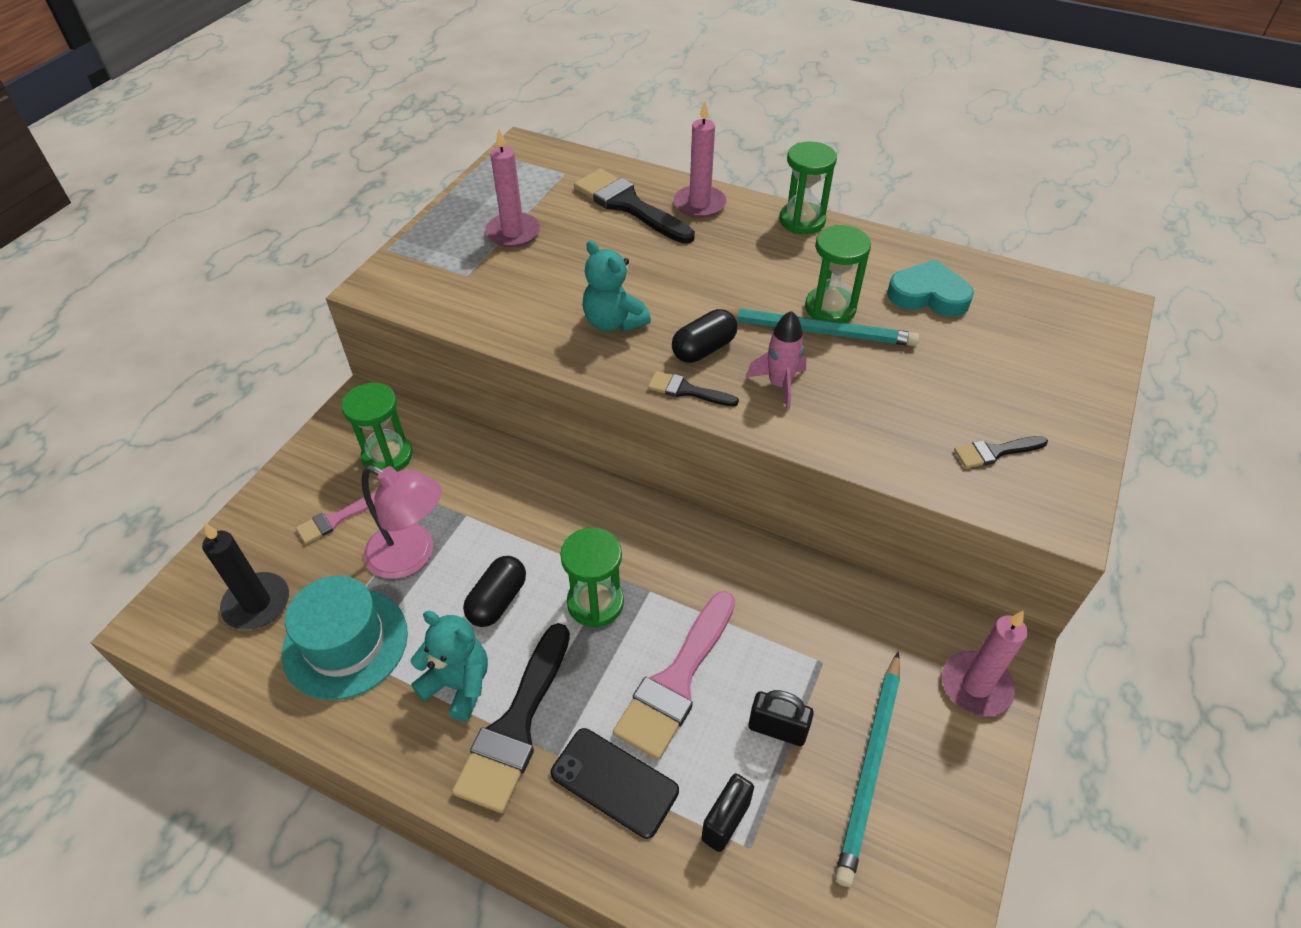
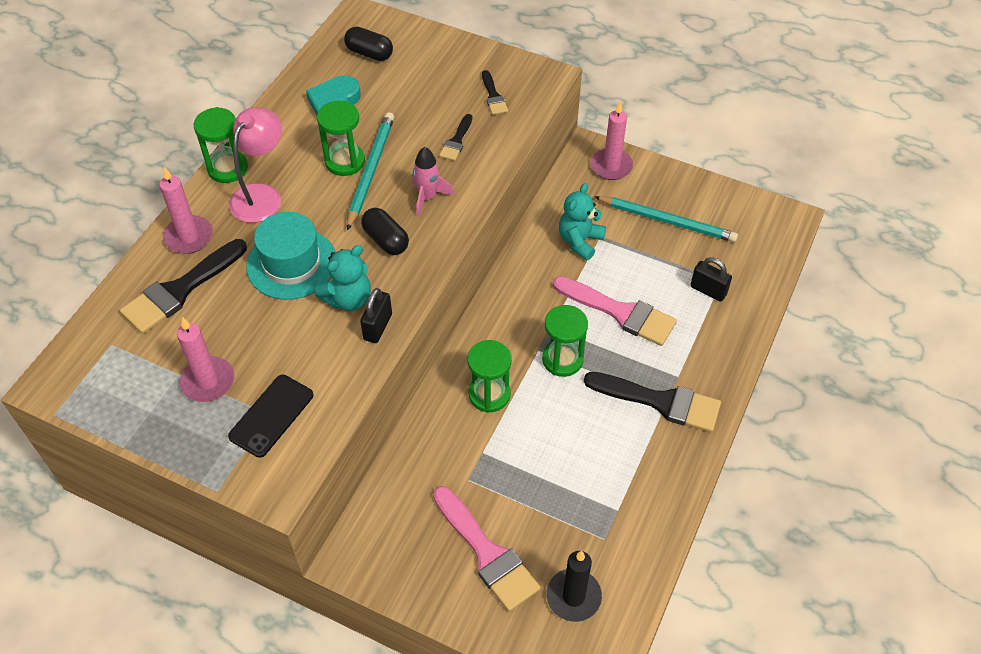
camera: 90 degrees left, 5 degrees up
turquoise hat [282,576,408,700] -> turquoise hat moved to [246,212,336,300]
pink brush [296,493,376,544] -> pink brush [433,486,541,612], size x1.97
green hourglass [341,383,413,474] -> green hourglass moved to [467,340,512,413]
pink lamp [361,465,442,579] -> pink lamp moved to [229,107,282,223]
turquoise teddy bear [411,611,488,722] -> turquoise teddy bear moved to [559,183,606,261]
black capsule [463,556,526,627] -> black capsule moved to [344,26,393,61]
black phone [551,728,679,839] -> black phone moved to [228,375,314,458]
black brush [648,371,739,406] -> black brush moved to [439,114,472,161]
black padlock [748,690,814,746] -> black padlock moved to [360,288,392,343]

